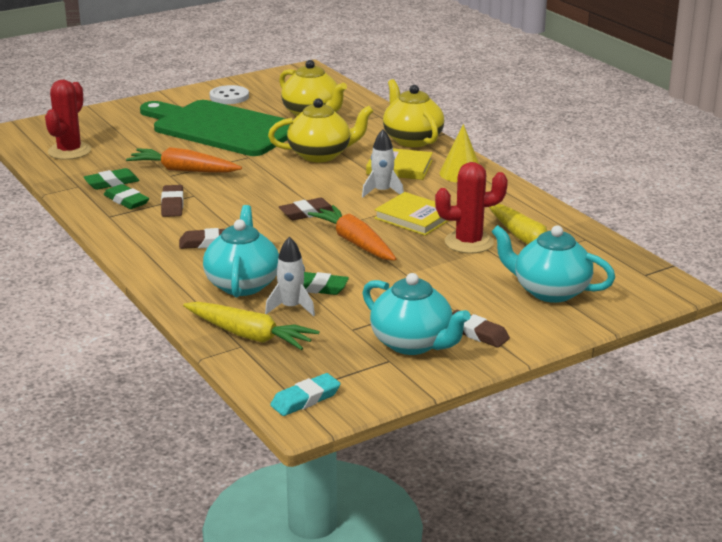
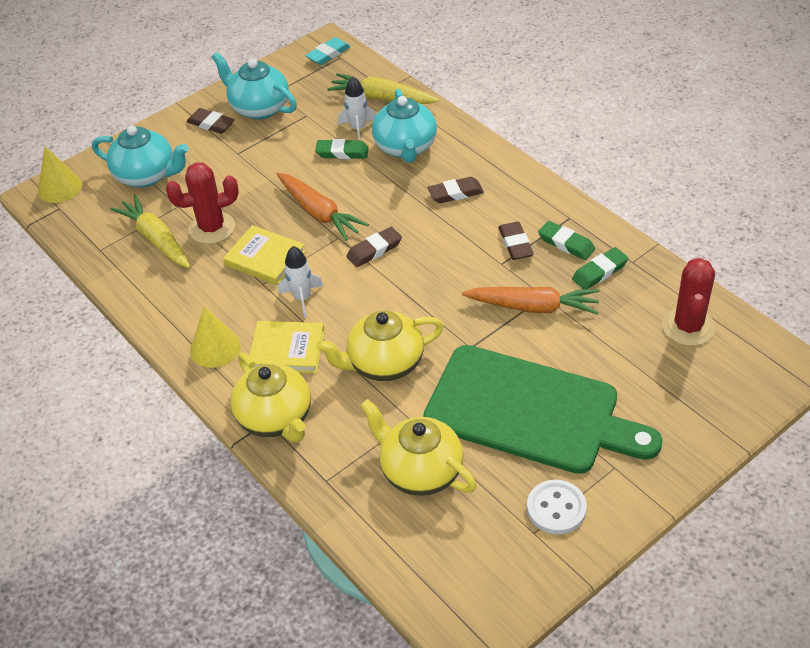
camera: 175 degrees right, 20 degrees up
none -> yellow cone [38,147,82,203]

